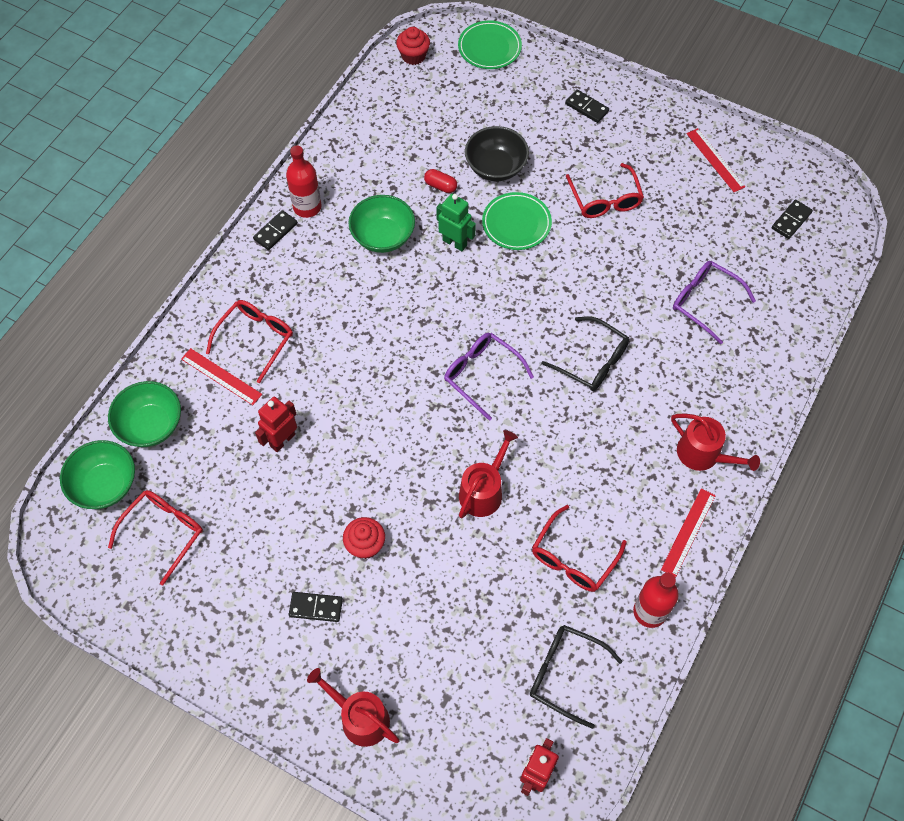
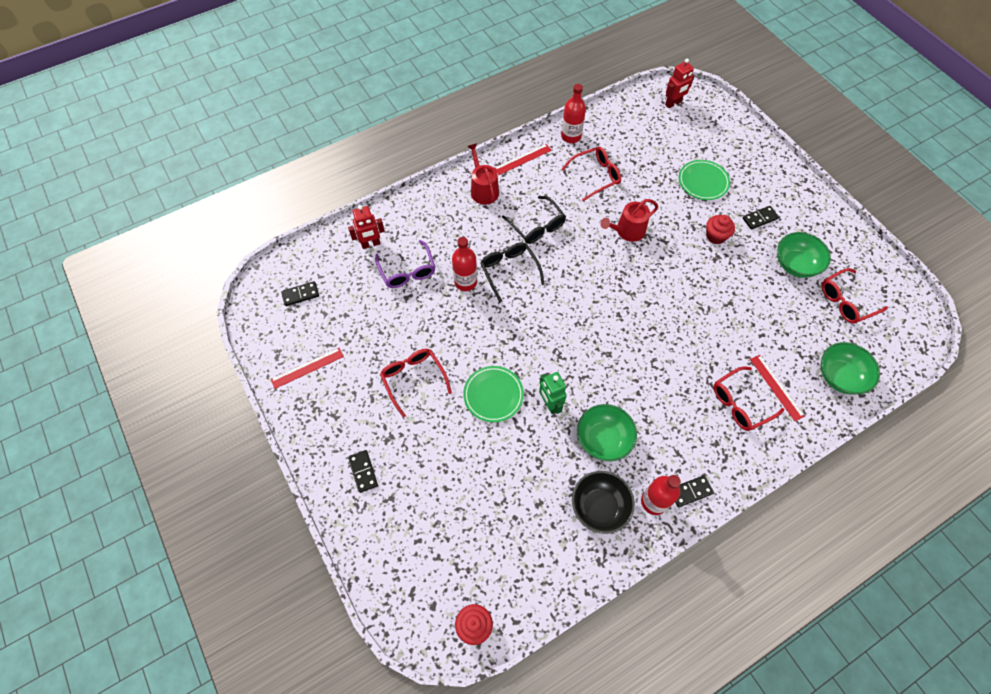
camera: 150 degrees left, 0 degrees up
green bowl [60,440,135,509] -> green bowl moved to [777,232,831,278]
red robot [255,397,297,452] -> red robot moved to [348,205,385,249]
black domino [289,592,343,622] -> black domino turned 60 degrees counterclockwise [743,206,779,230]
red watering can [307,668,400,747] -> none
red capsule [424,169,457,193] -> none
purple glasses [444,333,534,421] -> none
green plate [458,20,522,69] -> green plate moved to [679,160,730,200]
black bowl [465,126,529,181] -> black bowl moved to [572,471,635,534]
black glasses [530,625,623,729] -> black glasses moved to [502,196,566,244]
red glasses [566,163,644,218] -> red glasses turned 45 degrees counterclockwise [380,349,452,418]
red ruler [687,128,745,192] -> red ruler turned 60 degrees clockwise [271,348,344,389]
none -> red bottle [452,237,477,291]

